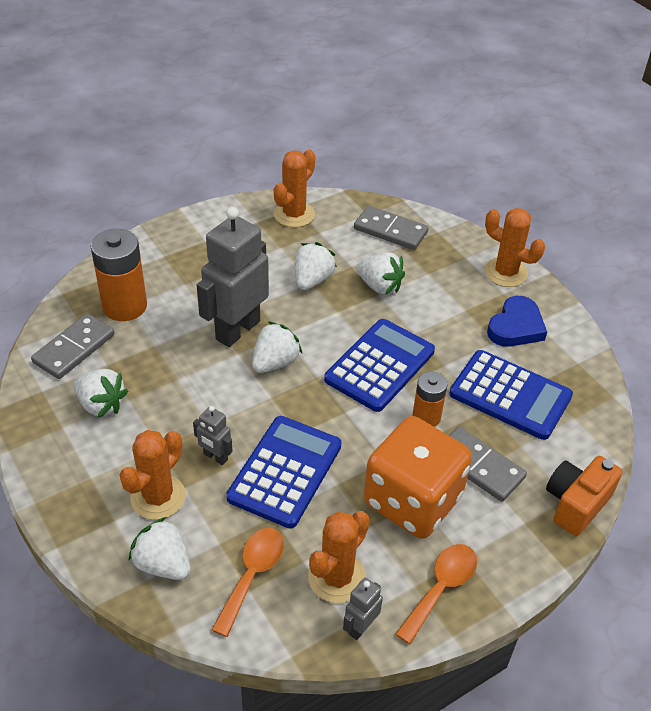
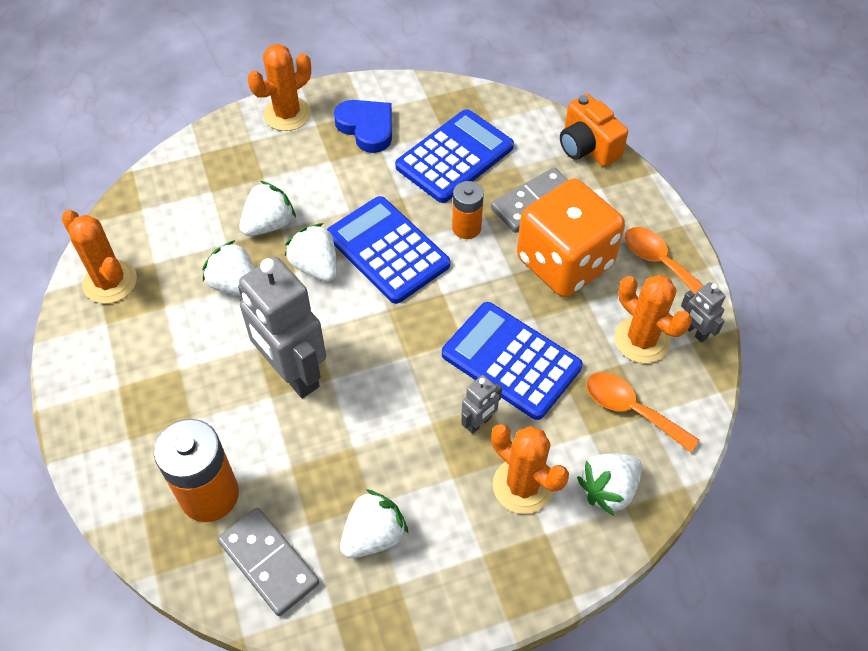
camera: 75 degrees left, 10 degrees up
white strawberry [252,322,303,373] -> white strawberry moved to [285,223,337,281]
grey domino [354,206,429,250] -> none

